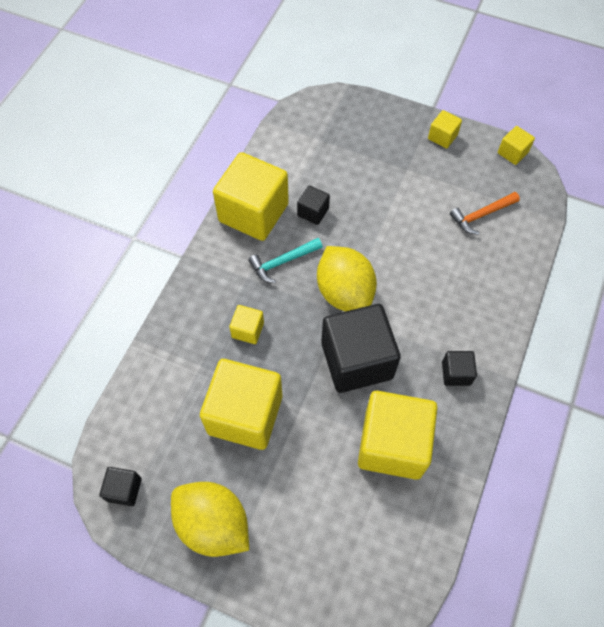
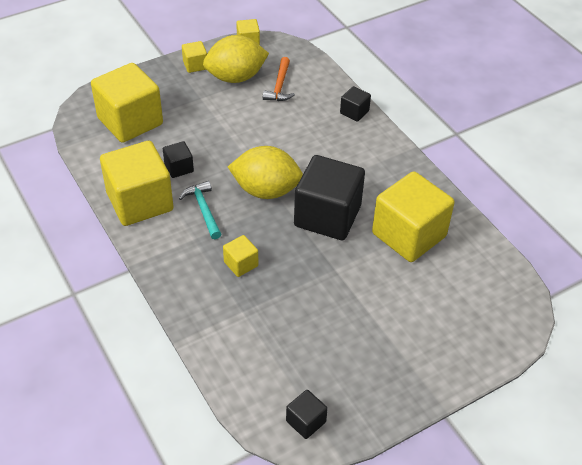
camera: 55 degrees left, 15 degrees down
yellow lemon [171,482,249,557] -> yellow lemon moved to [203,35,269,83]
yellow cube [200,359,282,450] -> yellow cube moved to [91,63,163,143]
turquoise hammer [248,238,323,283] -> turquoise hammer turned 150 degrees clockwise [179,181,221,239]
black cube [442,351,477,386] -> black cube moved to [340,86,371,122]

